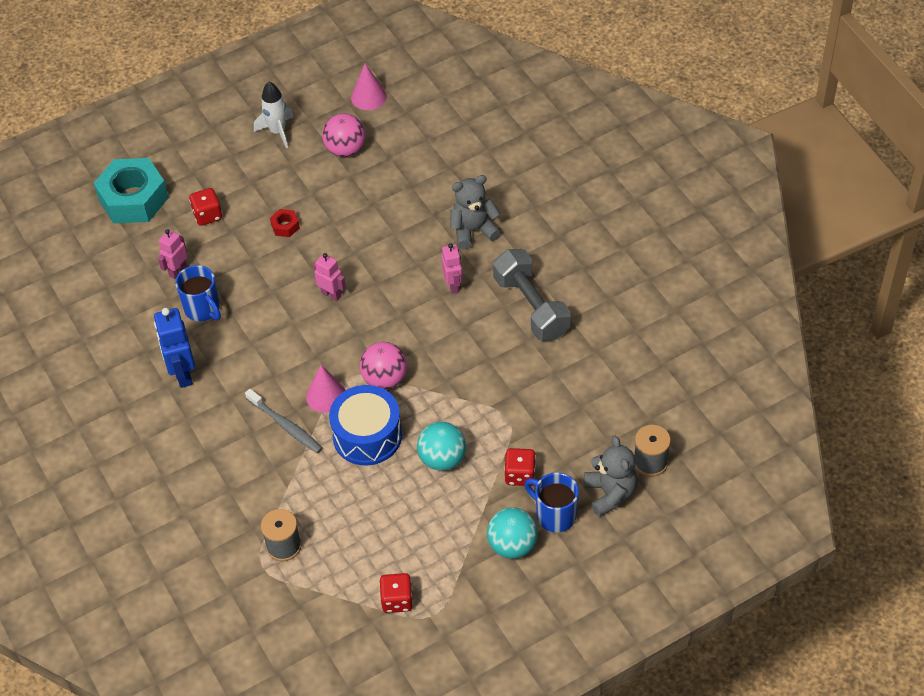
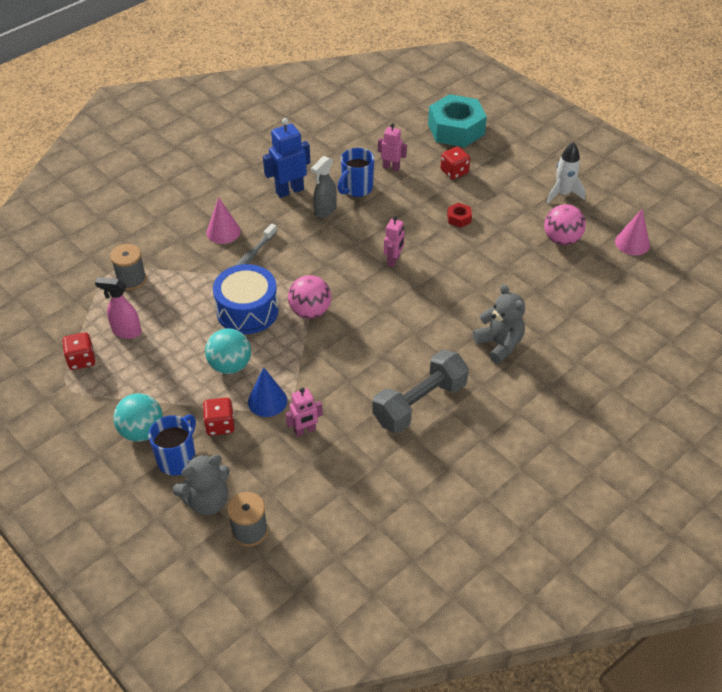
camera: 75 degrees right, 5 degrees down
pink cone [306,365,345,413] -> pink cone moved to [206,197,241,244]
pink robot [442,244,463,294] -> pink robot moved to [286,388,323,437]
none -> pink spray bottle [95,277,141,339]
none -> blue cone [248,368,287,417]
none -> grey spray bottle [311,156,337,218]

